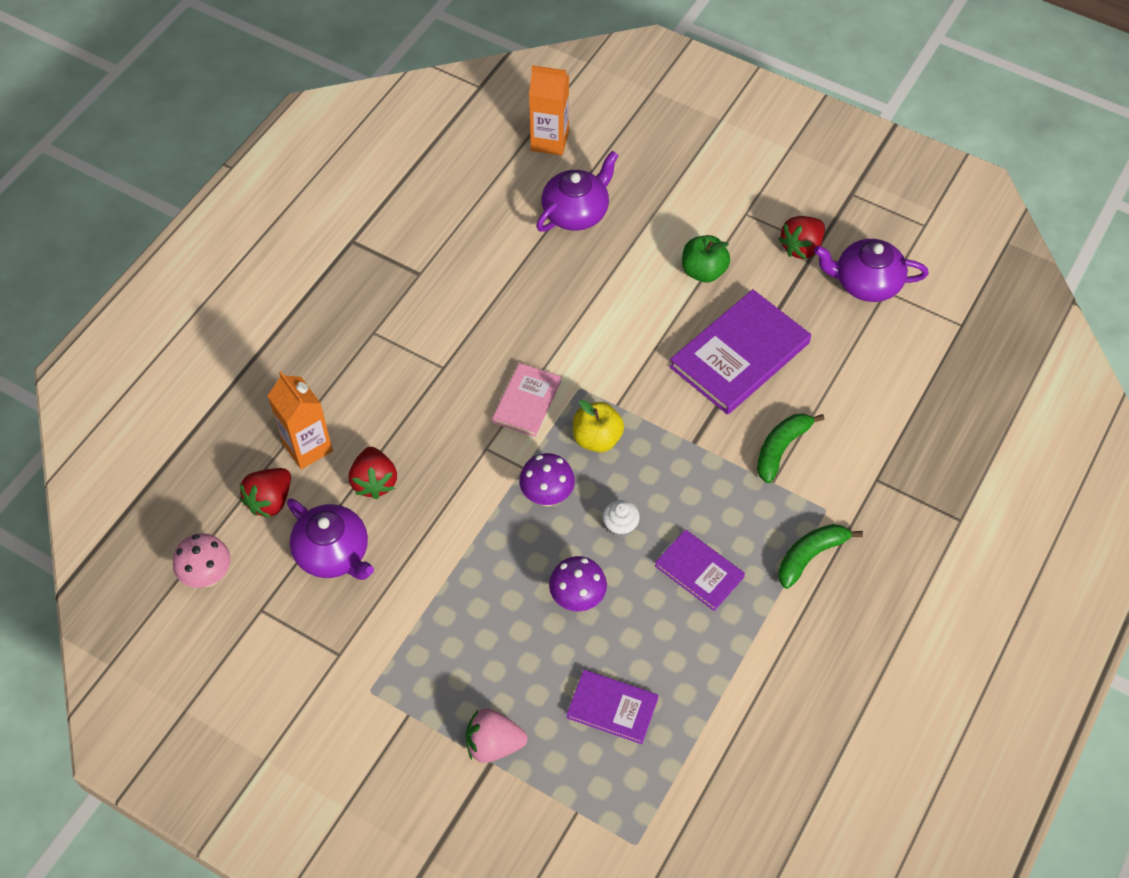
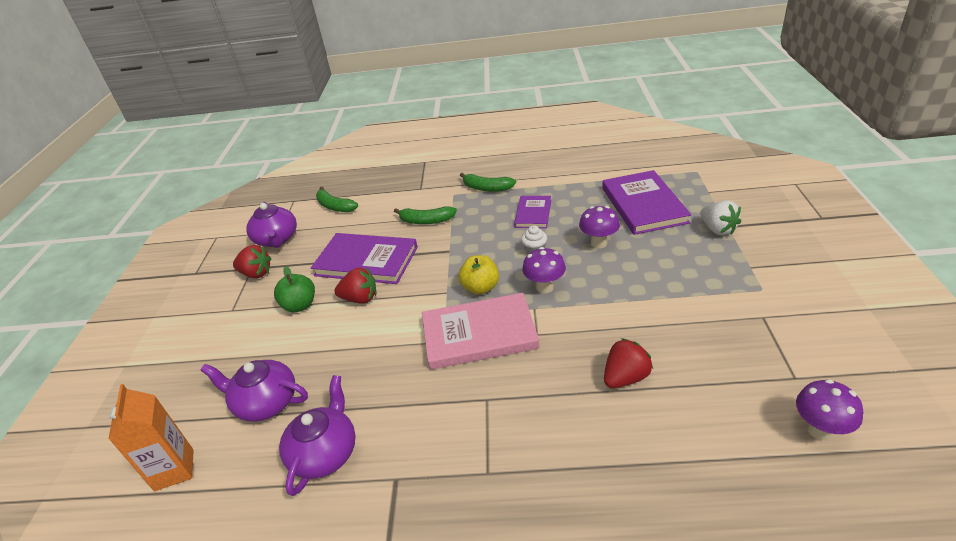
camera: 115 degrees left, 20 degrees down
pink mushroom [173,533,231,588] -> purple mushroom [796,379,863,440]
red strawberry [240,468,291,518] -> red strawberry moved to [334,268,376,303]
orange carton [268,371,333,469] -> none
purple teapot [287,498,374,580] -> purple teapot moved to [279,375,356,496]
pink strawberry [466,709,528,763] -> white strawberry [700,200,741,236]
pink book [492,363,561,437] -> pink book [422,293,539,370], size x1.76
purple book [566,670,659,744] -> purple book [602,170,691,235], size x1.76
none -> green banana [316,187,358,212]

